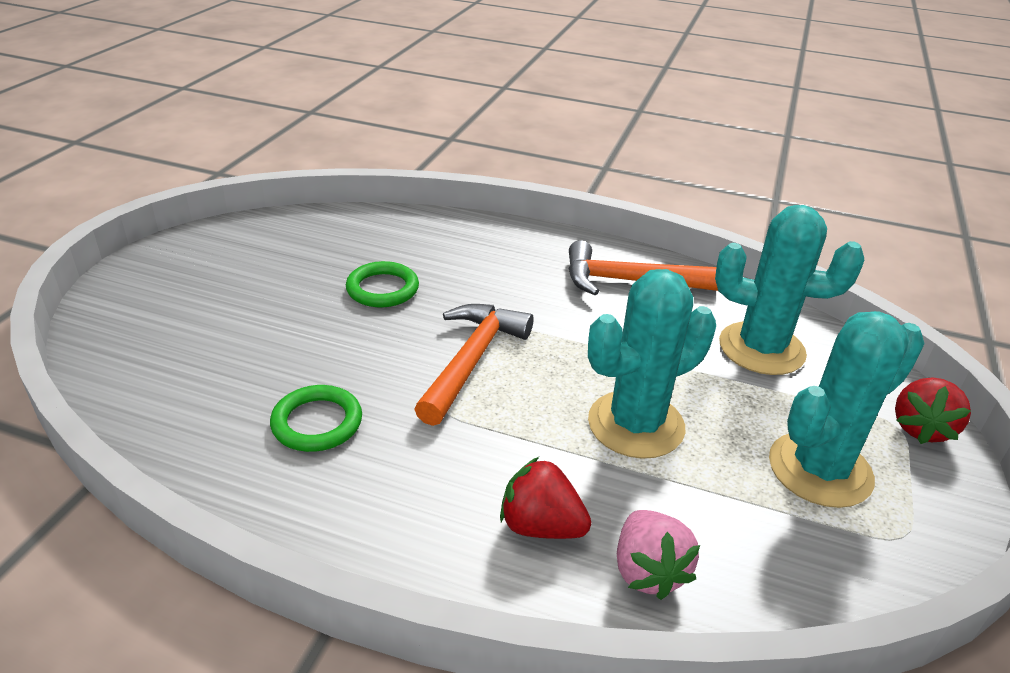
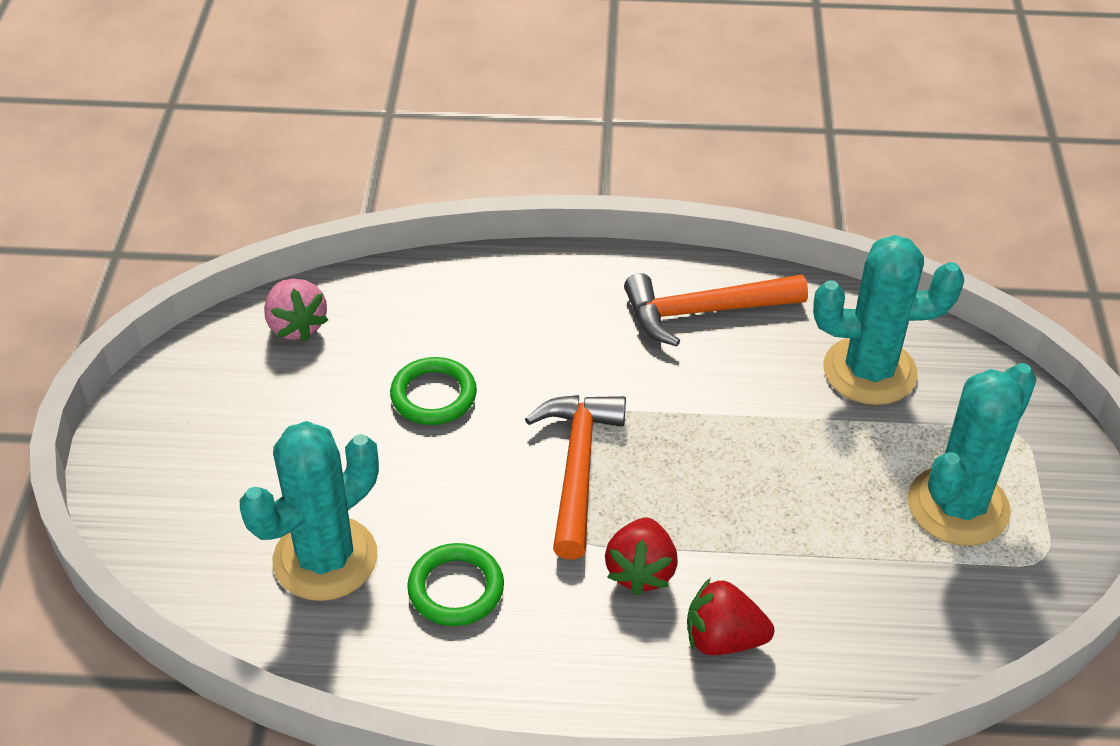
camera: 15 degrees left, 10 degrees up
turquoise cactus [588,269,716,459] -> turquoise cactus moved to [240,421,379,601]
pink strawberry [617,510,700,600] -> pink strawberry moved to [264,279,328,342]
red strawberry [895,377,971,444] -> red strawberry moved to [605,518,678,596]

